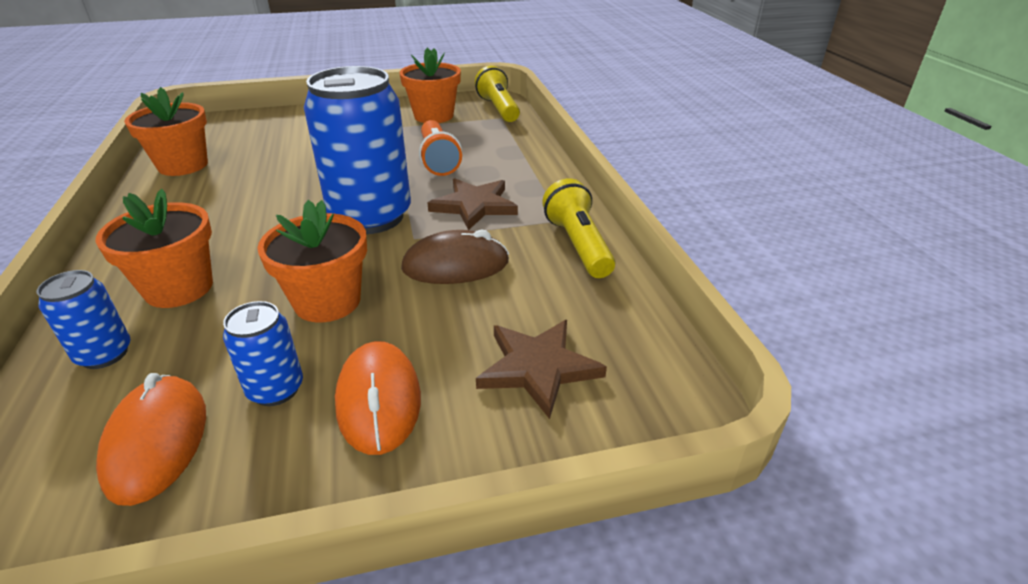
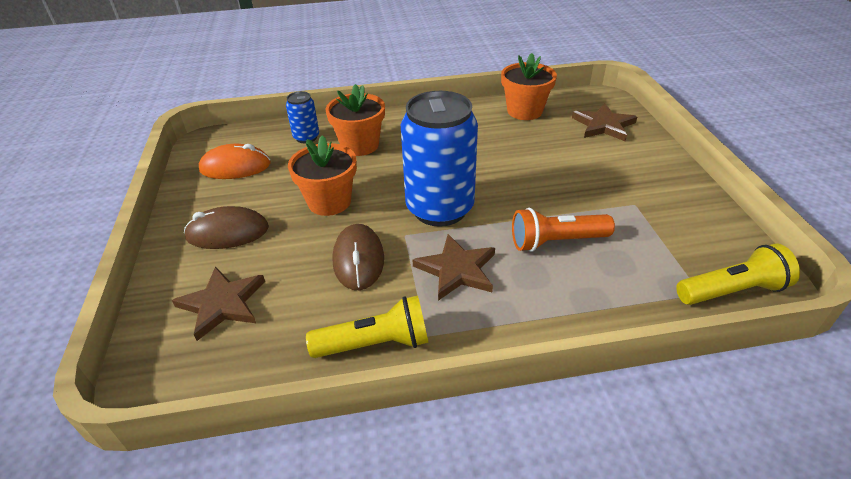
camera: 95 degrees right, 5 degrees up
blue can [223,301,303,406] -> none
orange mouse [335,341,421,455] -> brown mouse [184,206,269,249]
orange flower pot [399,48,461,123] -> none
none -> brown star [572,103,637,141]

